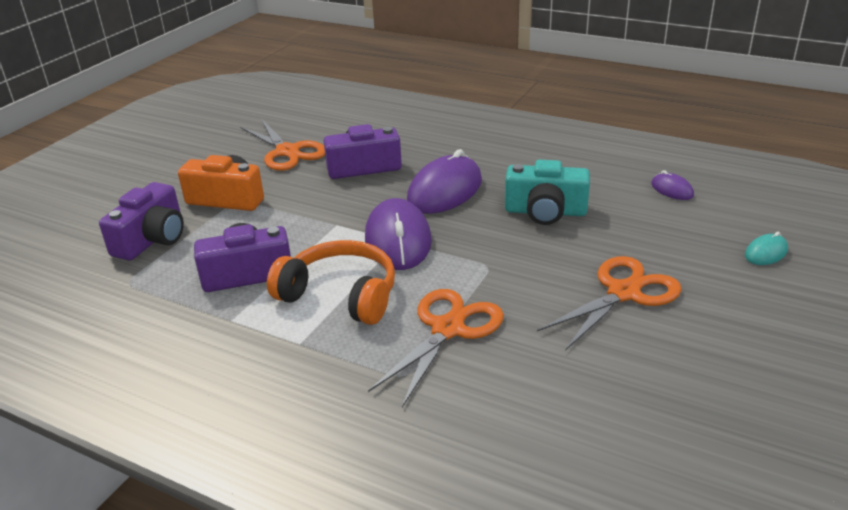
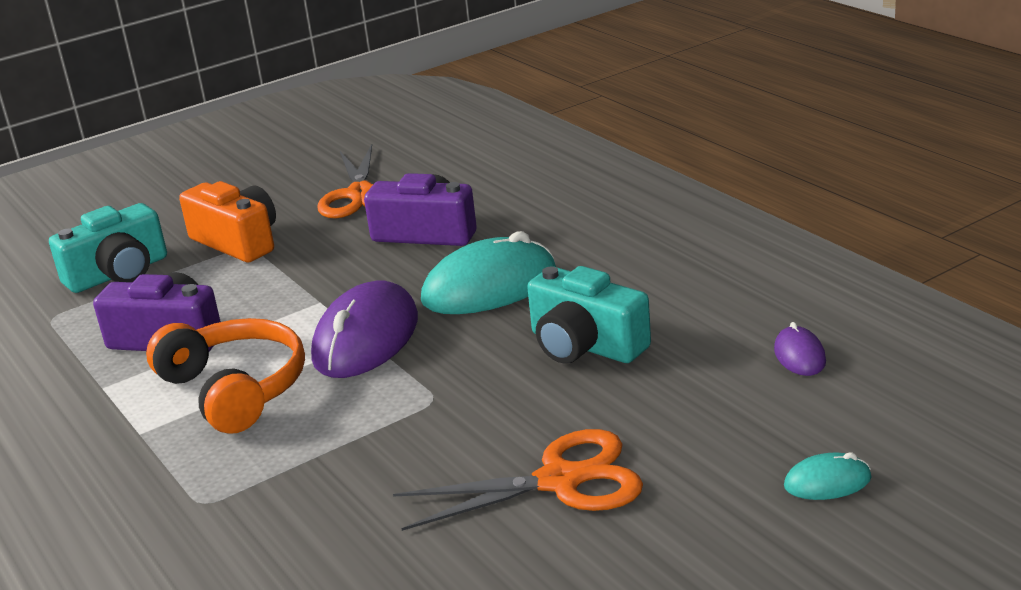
camera: 30 degrees right, 5 degrees down
purple camera [99,182,184,260] -> turquoise camera [49,203,167,293]
orange scissors [368,289,504,407] -> none
purple mouse [407,149,482,214] -> turquoise mouse [421,231,556,314]

